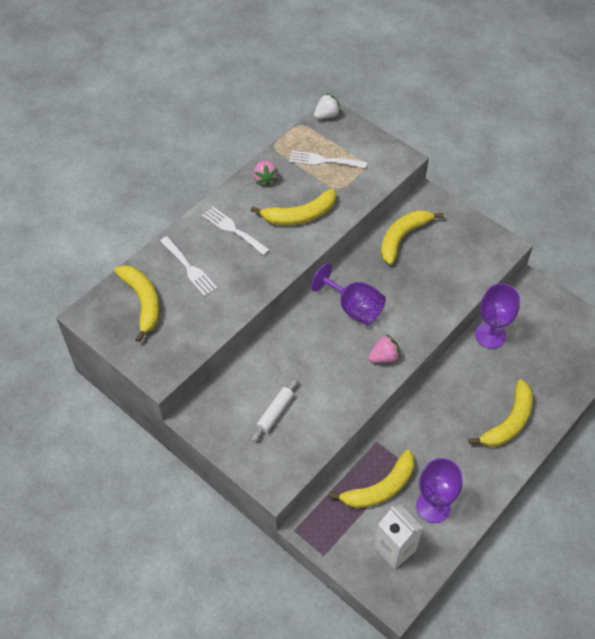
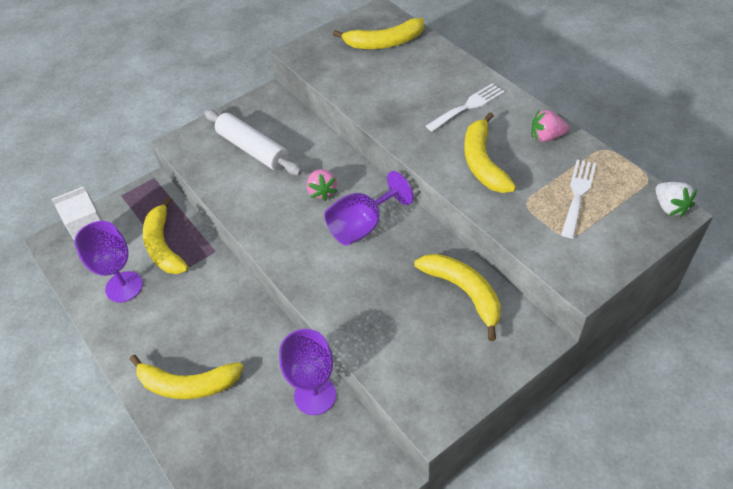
camera: 105 degrees right, 5 degrees down
white fork [160,236,218,296] -> none
white rolling pin [252,379,298,442] -> white rolling pin [204,109,302,175], size x1.71
pink strawberry [369,334,401,363] -> pink strawberry moved to [307,169,337,201]
yellow banana [469,379,533,446] -> yellow banana turned 45 degrees counterclockwise [130,355,243,399]

